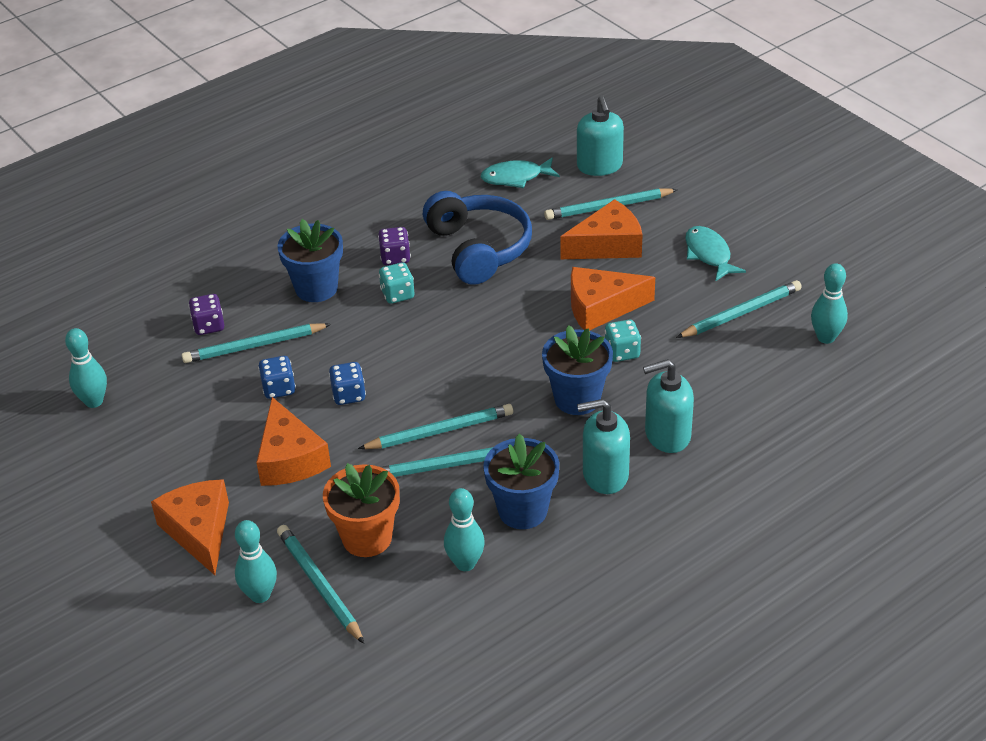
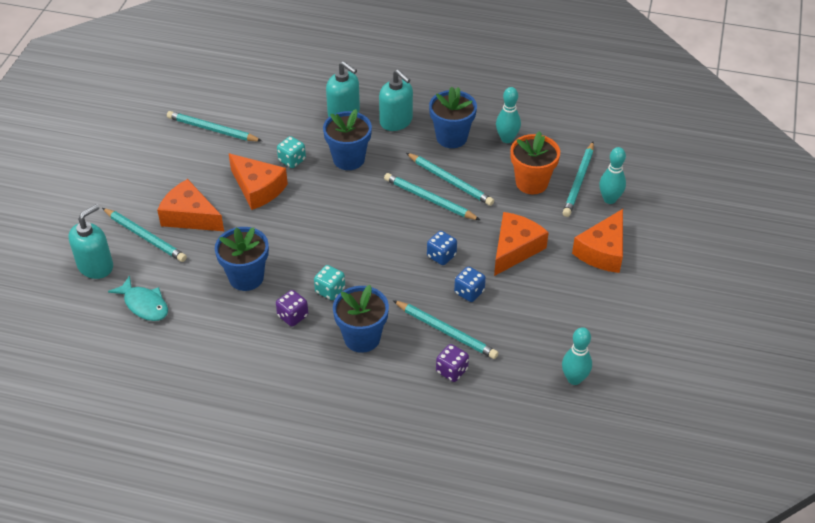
camera: 130 degrees left, 5 degrees up
blue headphones [423,191,532,285] -> blue flower pot [215,227,269,291]
turquoise fish [685,226,746,281] -> none
turquoise bowling pin [811,263,848,344] -> none

